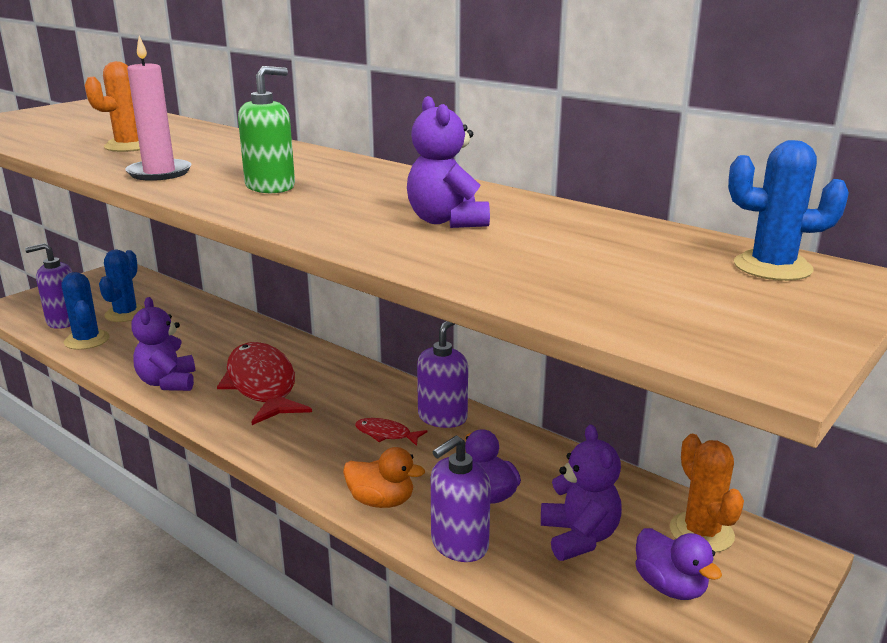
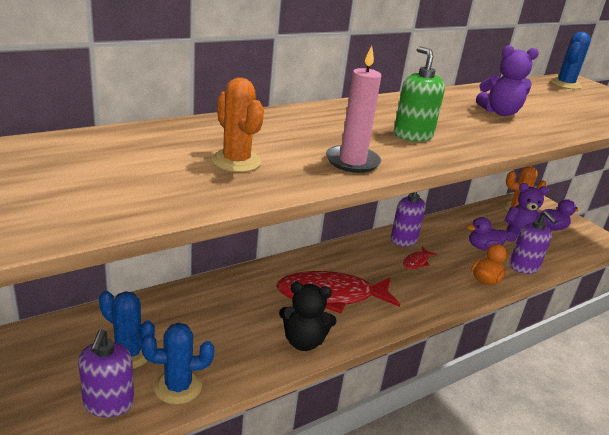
camera: 75 degrees left, 5 degrees up
purple teddy bear [131,297,195,391] -> black teddy bear [279,282,336,351]

